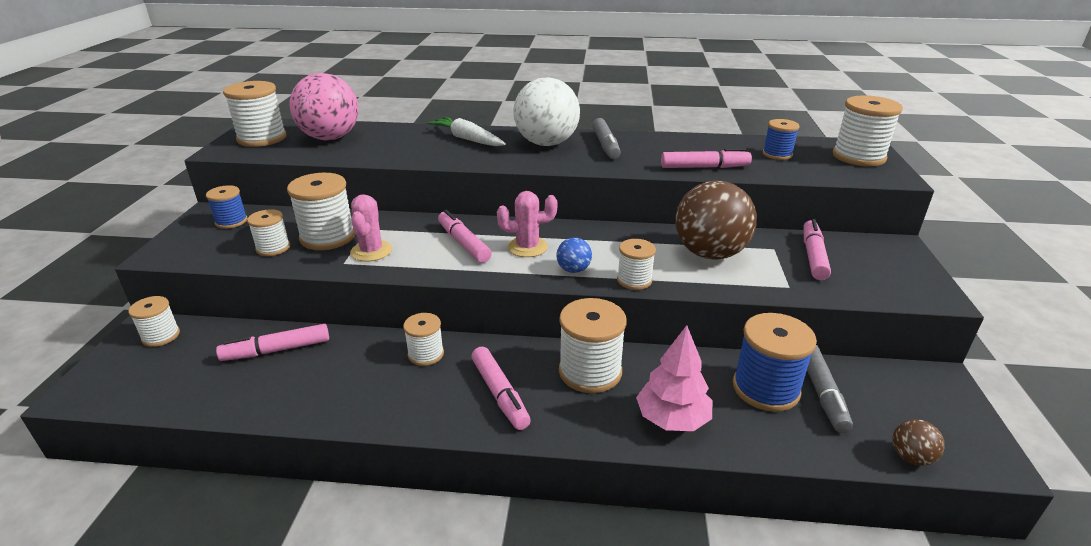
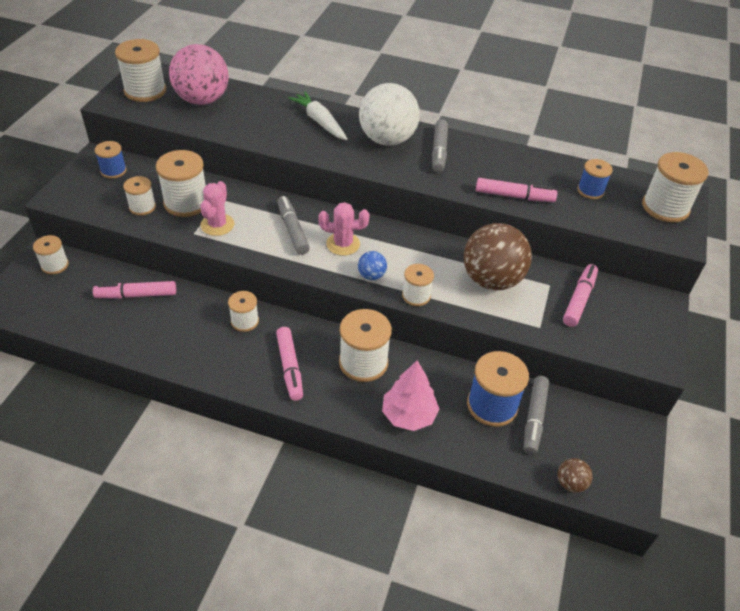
camera: 10 degrees right, 15 degrees up
pink marker [438,210,492,263] -> grey marker [277,196,310,255]

